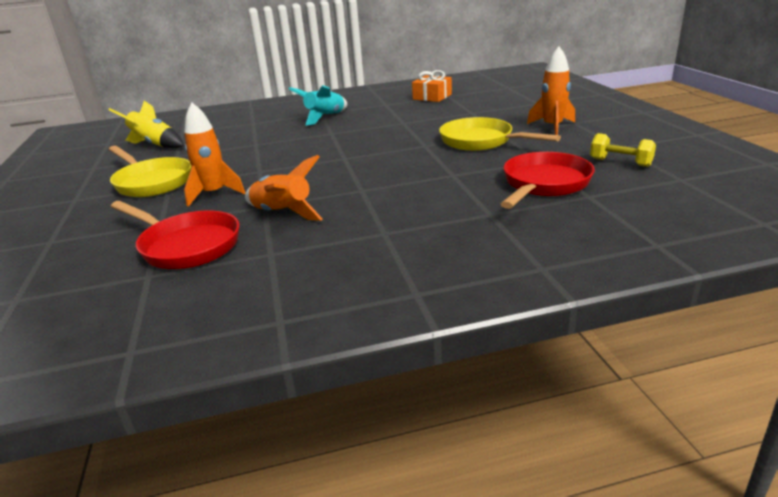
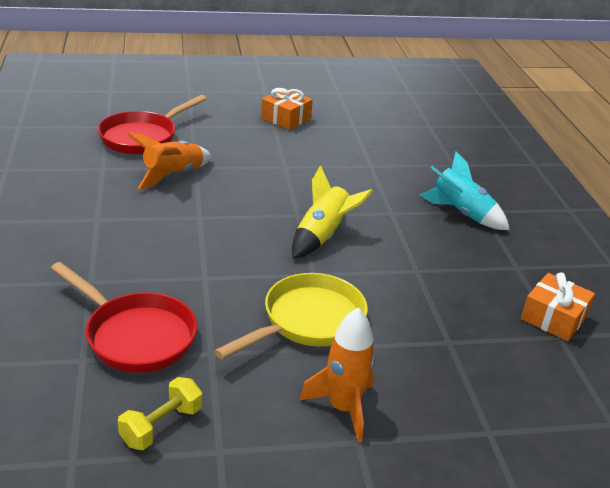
camera: 90 degrees right, 5 degrees up
yellow rocket [109,101,184,148] -> yellow rocket moved to [292,166,373,258]
yellow pan [109,146,192,197] -> orange gift [261,88,313,130]
orange rocket [184,103,245,207] -> none

